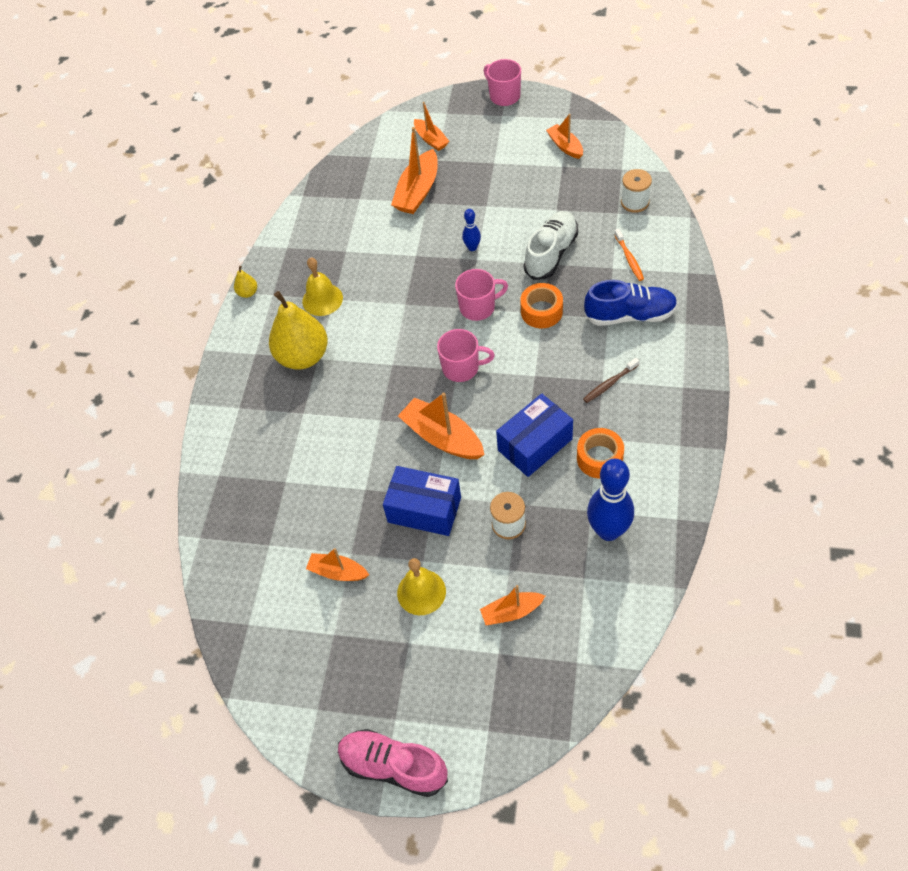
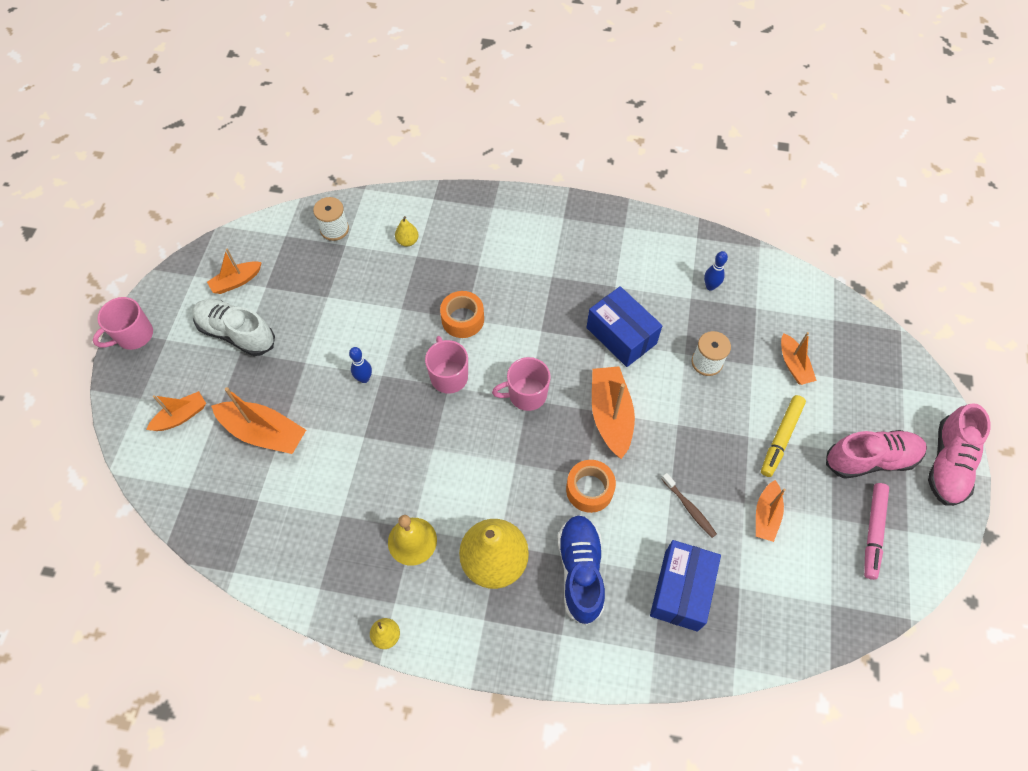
camera: 95 degrees left, 5 degrees up
blue box [383,466,461,536] -> blue box moved to [650,540,721,632]
yellow bell [397,558,446,615] -> yellow marker [761,395,806,477]
orange boat [398,392,485,459] -> orange boat turned 135 degrees clockwise [592,366,635,459]
pink mug [437,329,495,382] -> pink mug turned 105 degrees counterclockwise [492,357,551,411]
white shoe [524,211,578,280] -> white shoe moved to [192,299,275,356]
orange tape [577,428,624,479] -> orange tape moved to [566,460,616,513]
brown toothbrush [583,358,639,403] -> brown toothbrush moved to [662,473,717,538]
blue shoe [584,280,678,326] -> blue shoe moved to [558,515,605,625]
blue bowling pin [587,459,634,541] -> blue bowling pin [704,251,728,291], size x0.48
orange toothbrush [614,229,644,281] -> yellow pear [395,216,419,247]
none -> pink shoe [826,430,927,479]
none -> pink marker [864,483,889,580]

